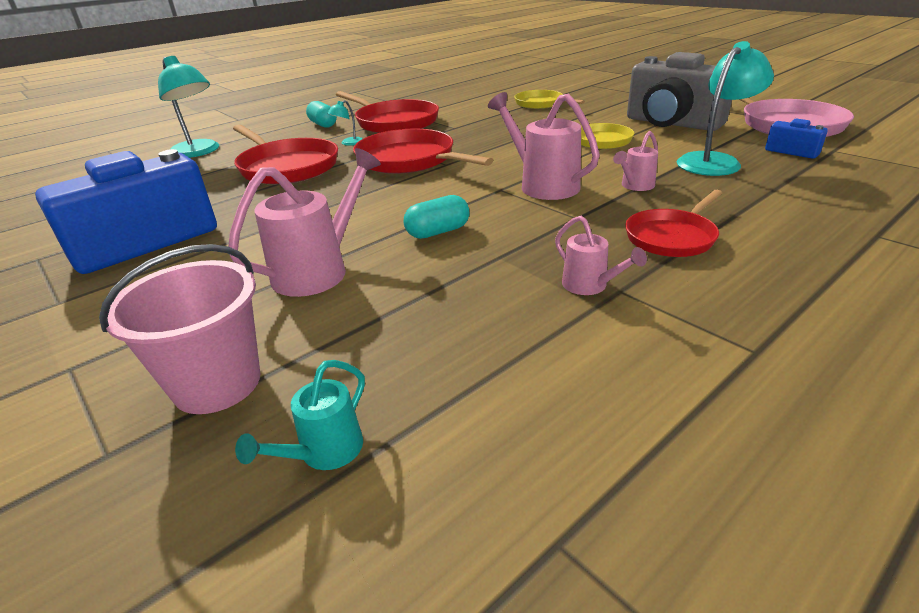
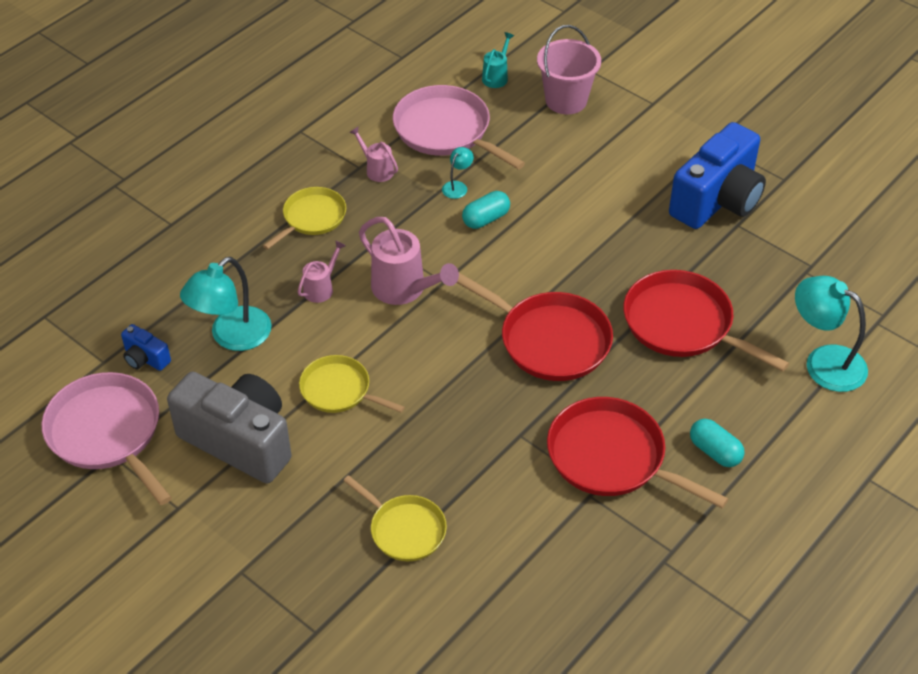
camera: 170 degrees right, 15 degrees up
pink watering can [228,148,381,297] -> none
turquoise lamp [327,100,363,146] -> turquoise lamp moved to [442,147,474,199]
red pan [625,190,722,257] -> yellow pan [263,187,346,250]
none -> pink pan [393,85,525,169]

